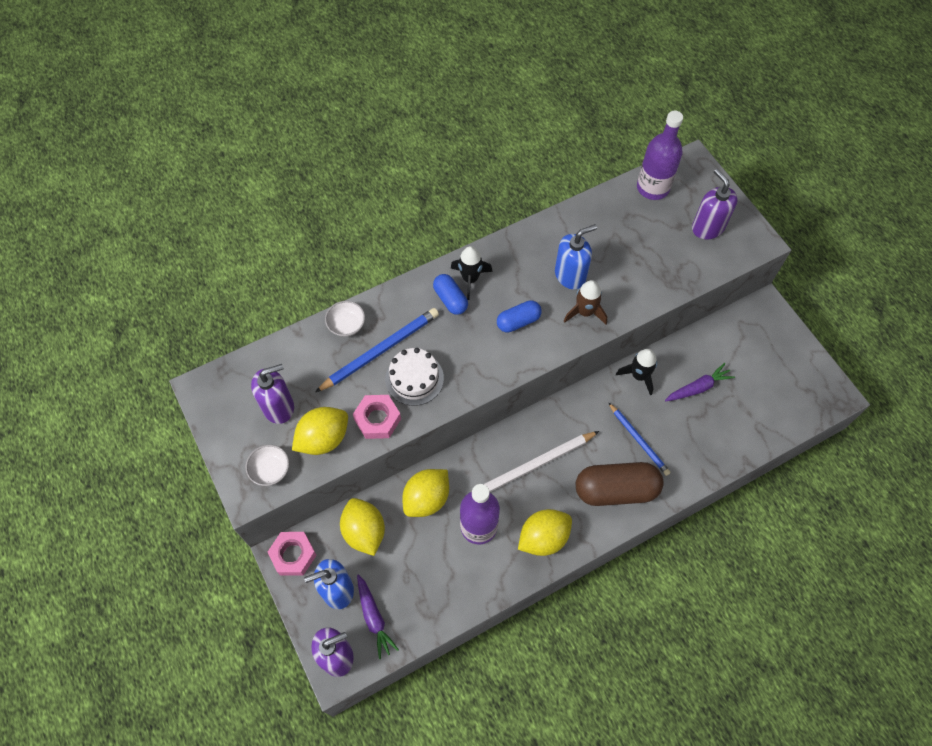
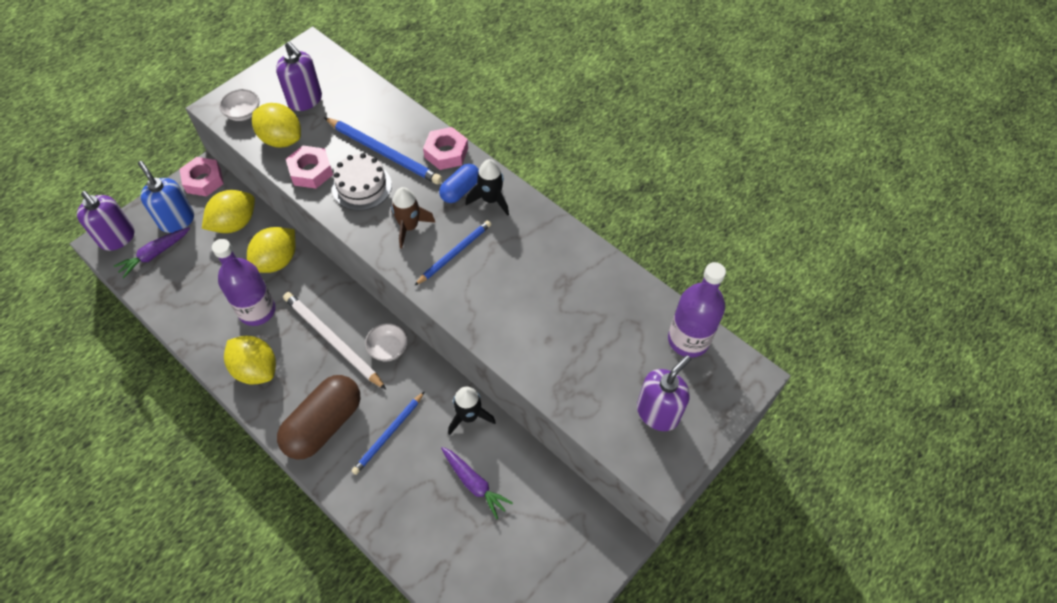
camera: 70 degrees right, 5 degrees down
white bowl [325,301,365,337] -> white bowl moved to [365,323,408,362]
yellow lemon [402,469,449,517] -> yellow lemon turned 75 degrees counterclockwise [247,227,296,273]
blue capsule [497,300,542,333] -> blue pencil [414,220,491,286]
blue soap dispenser [555,224,597,290] -> none
brown rocket [564,280,607,324] -> brown rocket moved to [391,187,436,249]
brown capsule [576,462,664,506] -> brown capsule turned 60 degrees clockwise [277,375,360,460]
none -> pink nut [423,127,468,170]

